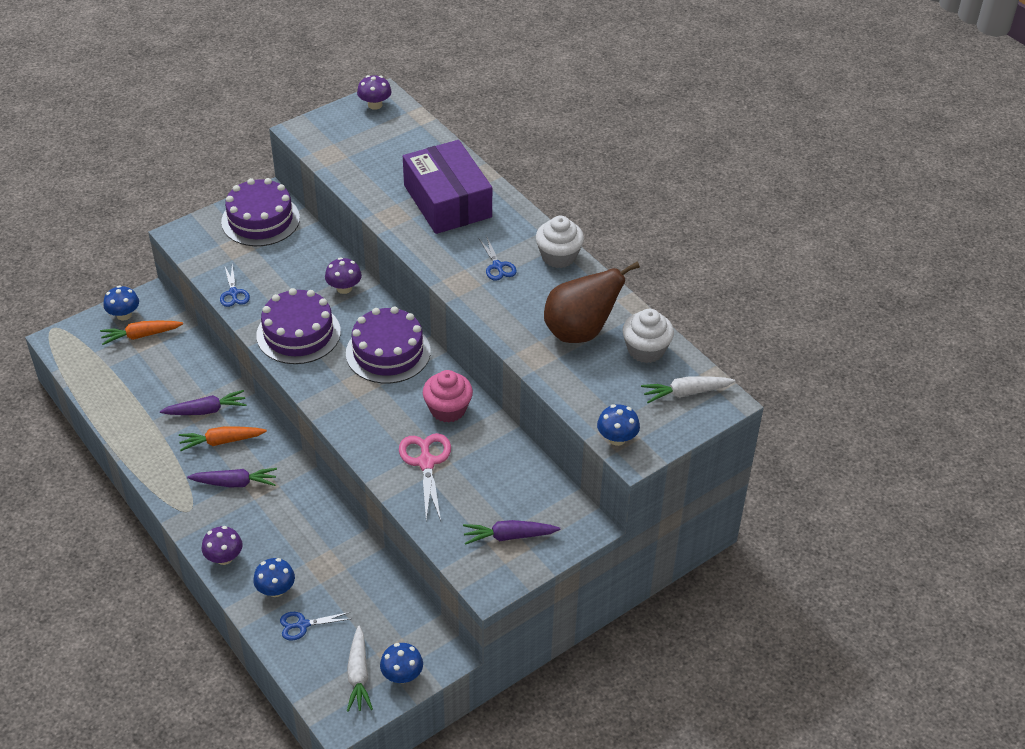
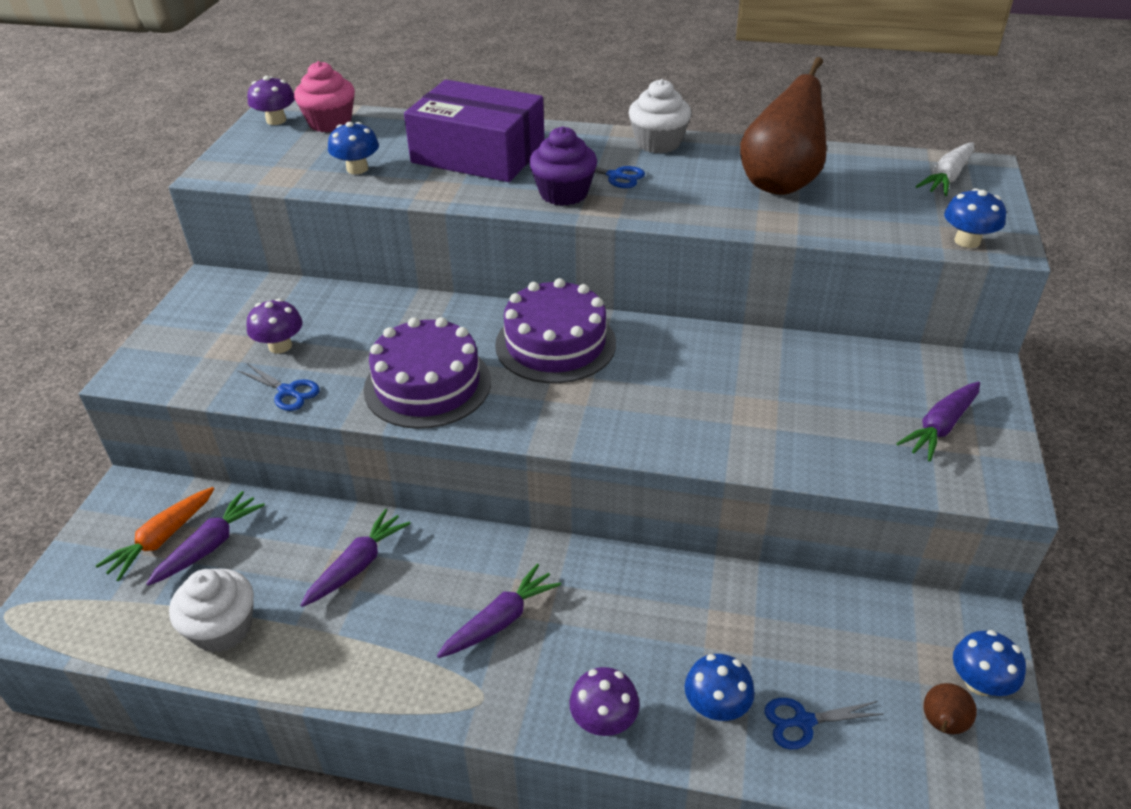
camera: 40 degrees left, 5 degrees down
blue mushroom [103,285,139,320] -> blue mushroom moved to [328,122,379,174]
orange carrot [179,427,267,451] -> none
purple cake [221,178,300,246] -> none
blue scissors [280,612,350,641] -> blue scissors turned 45 degrees clockwise [764,698,883,750]
purple mushroom [325,257,362,294] -> purple mushroom moved to [247,298,303,353]
white carrot [347,626,373,712] -> brown pear [924,683,977,734]
pink scissors [399,433,451,521] -> none
pink cupcake [423,370,473,422] -> pink cupcake moved to [294,61,355,132]
white cupcake [623,309,674,363] -> white cupcake moved to [169,569,254,653]
none -> purple carrot [146,491,265,586]
none -> purple cupcake [529,127,597,206]

